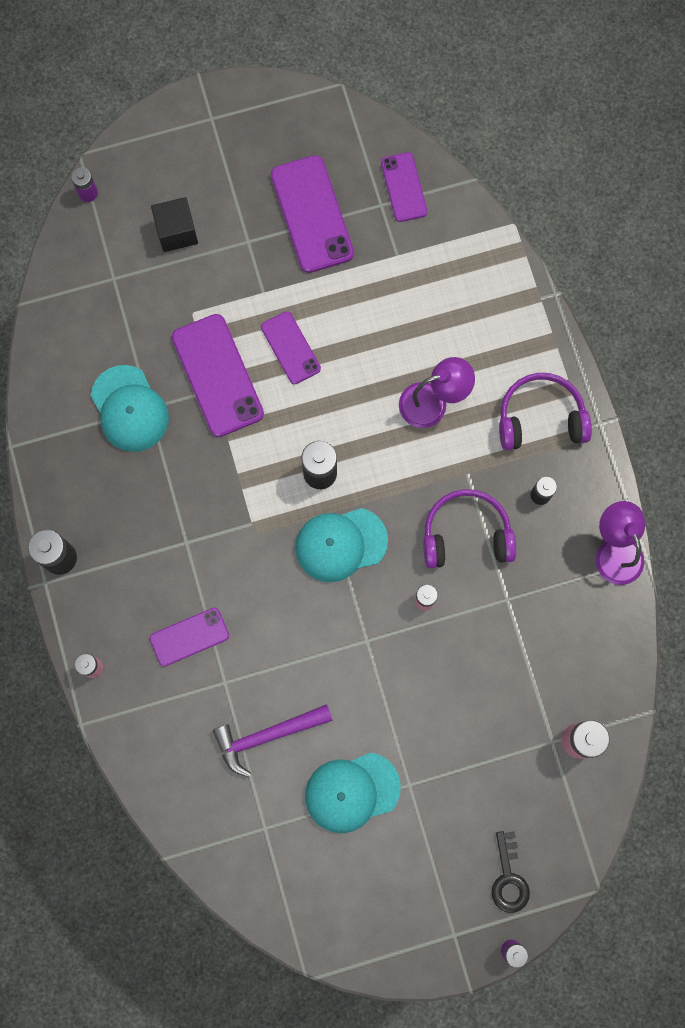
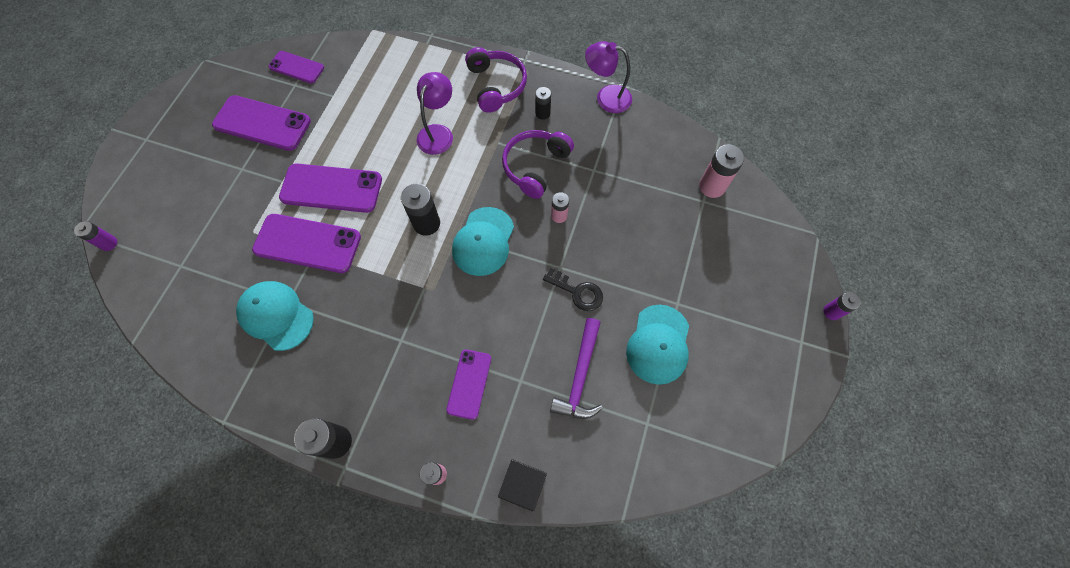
camera: 55 degrees left, 10 degrees down
turquoise cap [91,365,169,452] -> turquoise cap turned 150 degrees counterclockwise [236,281,314,351]
black cube [151,197,198,252] -> black cube moved to [498,459,547,512]
purple phone [261,311,321,384] -> purple phone [279,163,382,213], size x1.66
black key [491,831,530,913] -> black key moved to [543,267,603,311]
purple headphones [499,373,592,450] -> purple headphones turned 135 degrees clockwise [465,47,527,113]

